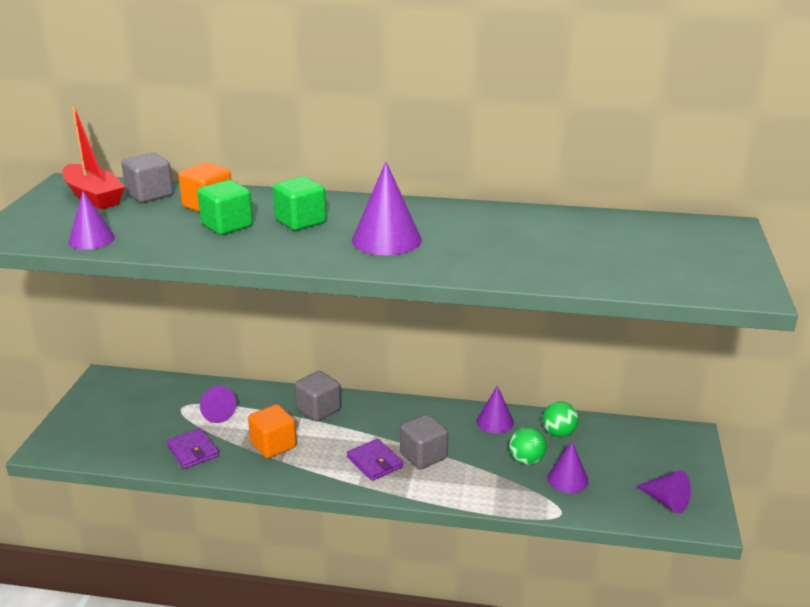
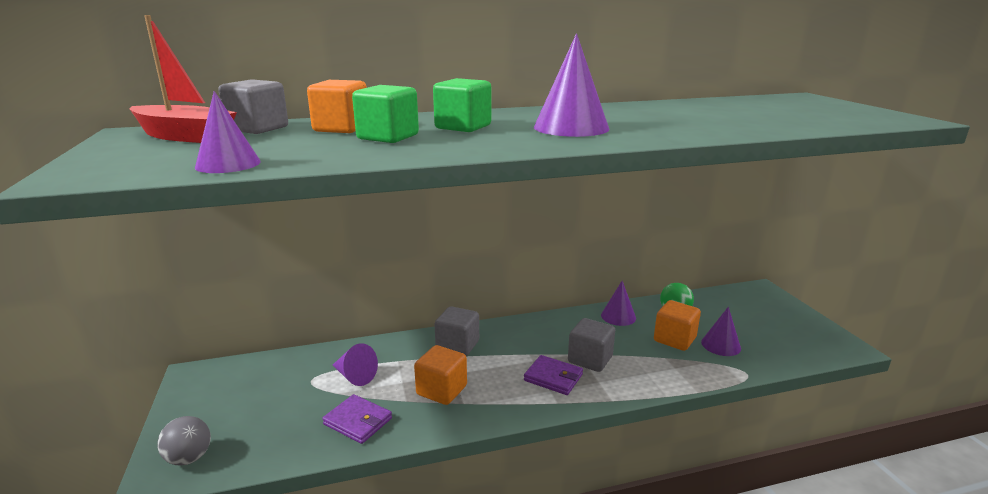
camera: 25 degrees left, 5 degrees down
green ball [509,427,547,465] -> orange cube [654,300,701,351]
purple cone [637,470,691,514] -> none
none -> grey ball [157,416,211,465]

